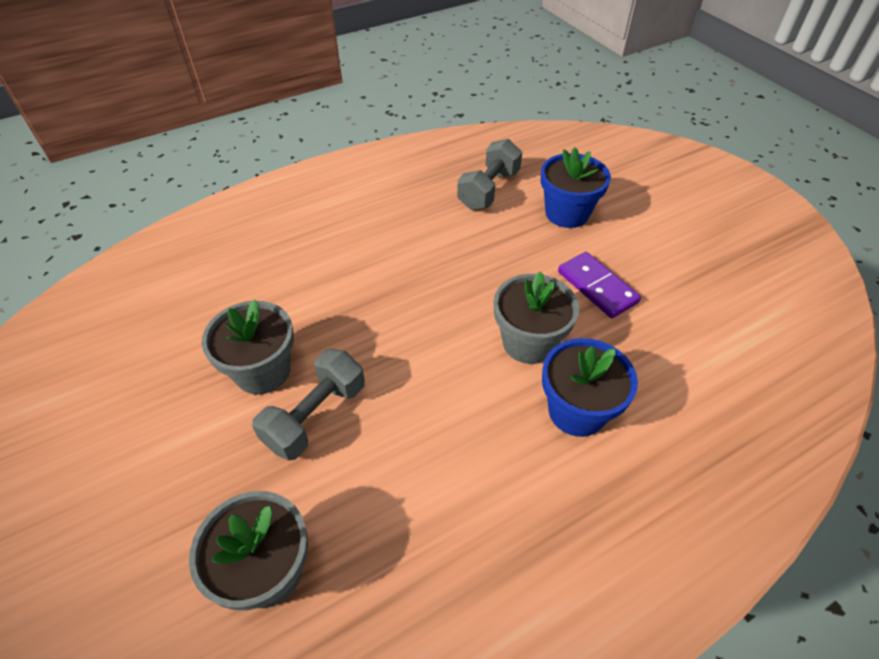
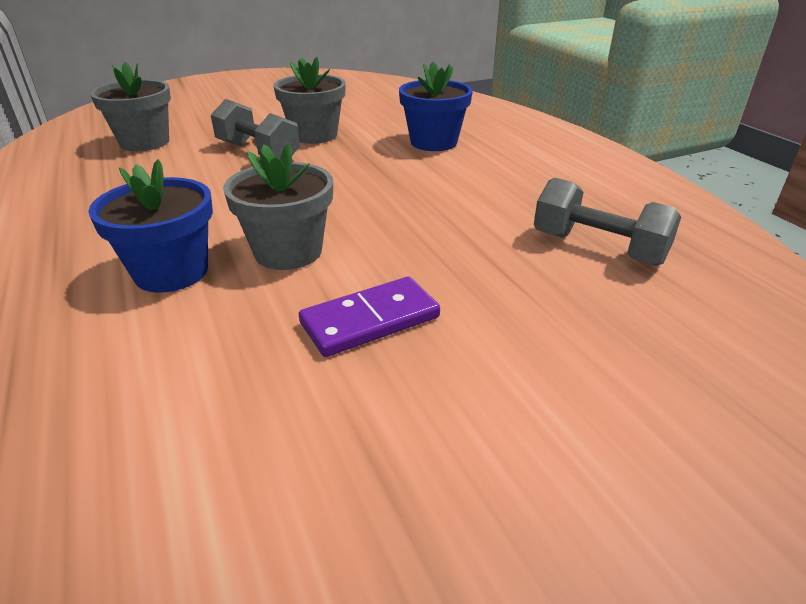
camera: 95 degrees right, 15 degrees down
blue flower pot [541,148,611,228] -> blue flower pot moved to [399,61,473,151]

